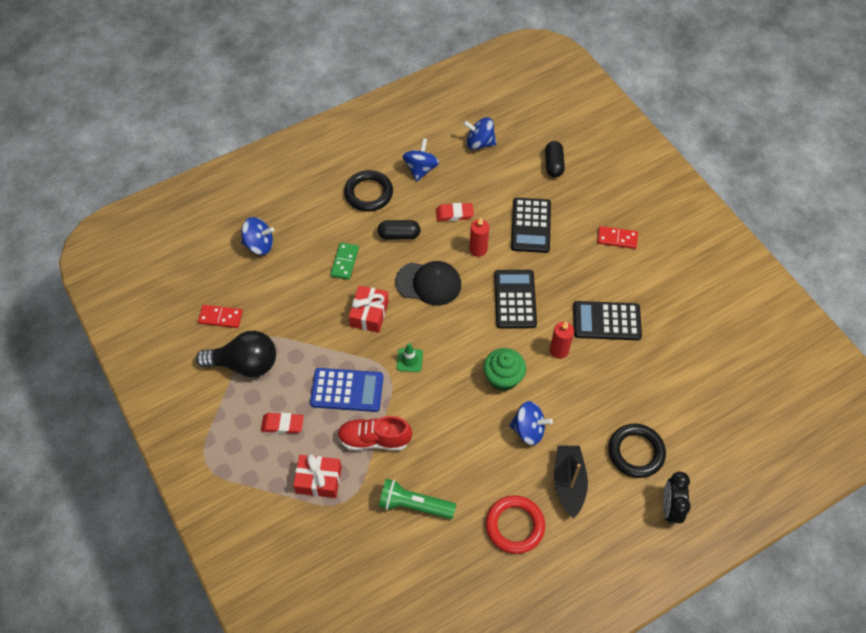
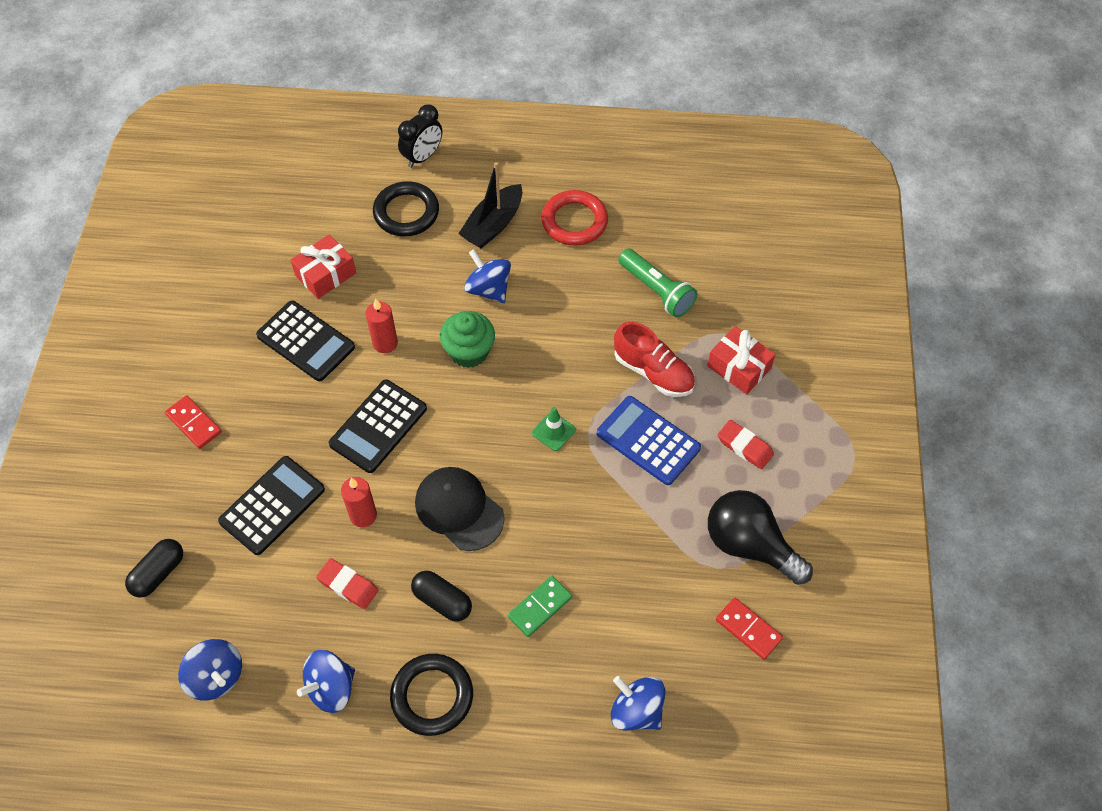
camera: 145 degrees left, 0 degrees up
red gift [349,286,389,333] -> red gift moved to [290,234,356,299]

